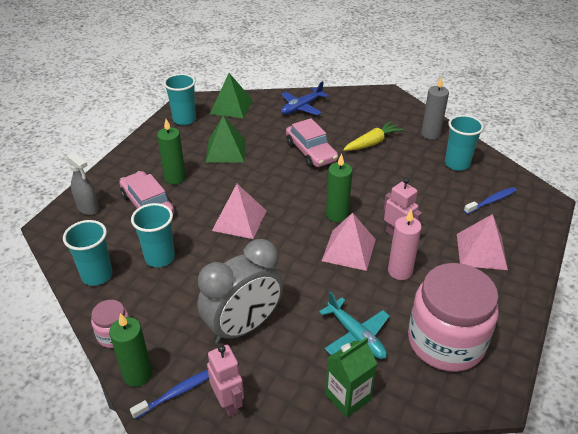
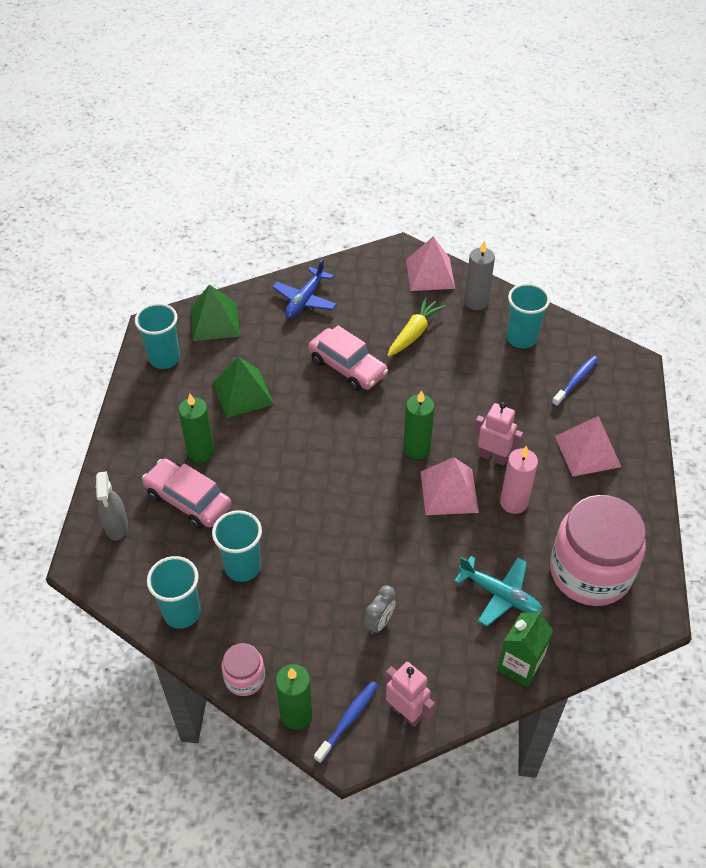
camera: 20 degrees left, 10 degrees up
grey spray bottle [66,152,99,215] -> grey spray bottle turned 60 degrees clockwise [96,471,128,540]
grey clock [198,239,283,344] -> grey clock [364,585,396,635], size x0.43
pink pyramid [212,184,266,239] -> pink pyramid moved to [406,236,455,291]

